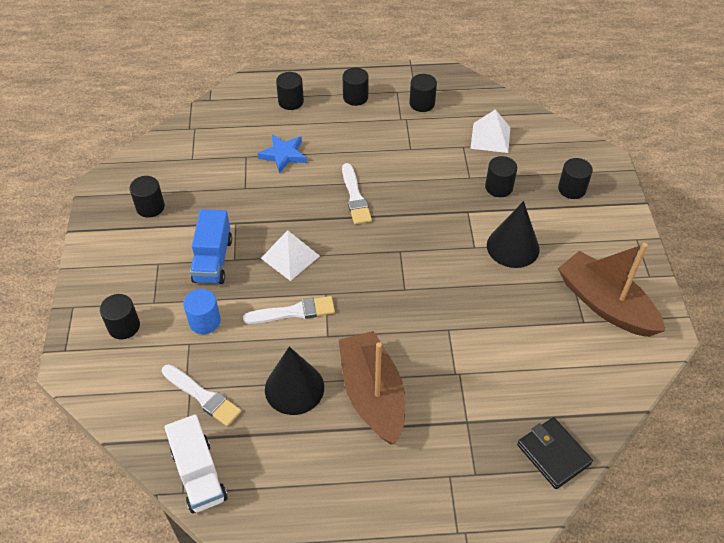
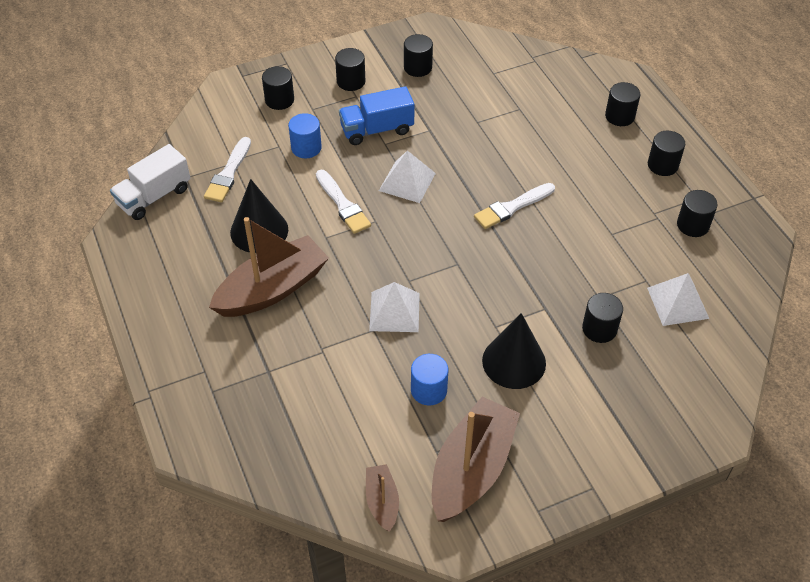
camera: 70 degrees right, 0 degrees up
blue star [257,134,307,174] -> none
black wallet [517,417,593,489] -> none
black cylinder [558,158,593,199] -> black cylinder moved to [335,48,365,91]
none -> brown boat [366,464,399,532]
none -> white pyramid [369,282,420,332]
none -> blue cylinder [411,354,448,405]

